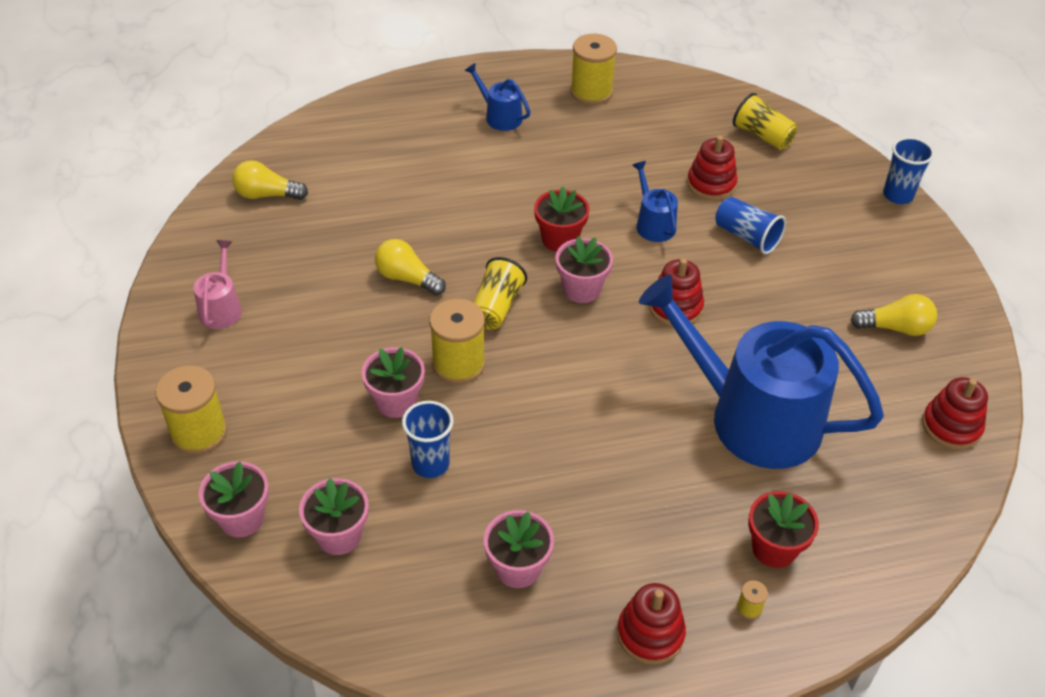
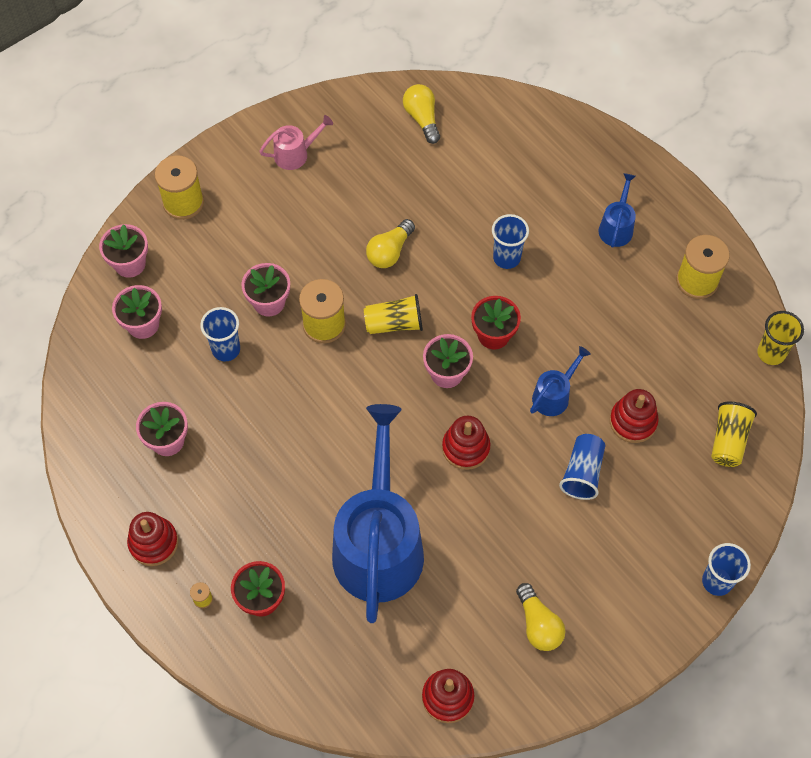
camera: 65 degrees right, 15 degrees up
yellow light bulb [375,239,446,296] -> yellow light bulb turned 150 degrees counterclockwise [366,219,415,268]
none -> blue cup [492,214,529,269]
none -> yellow cup [757,311,804,365]

